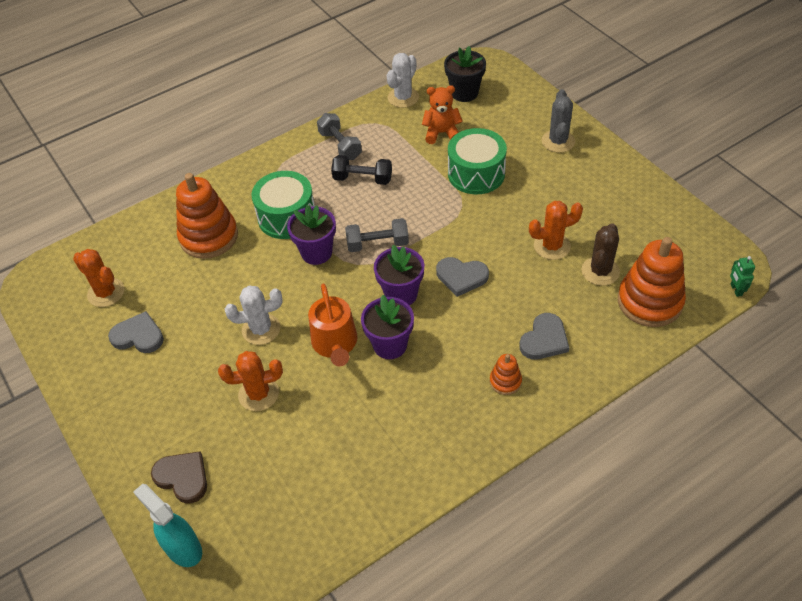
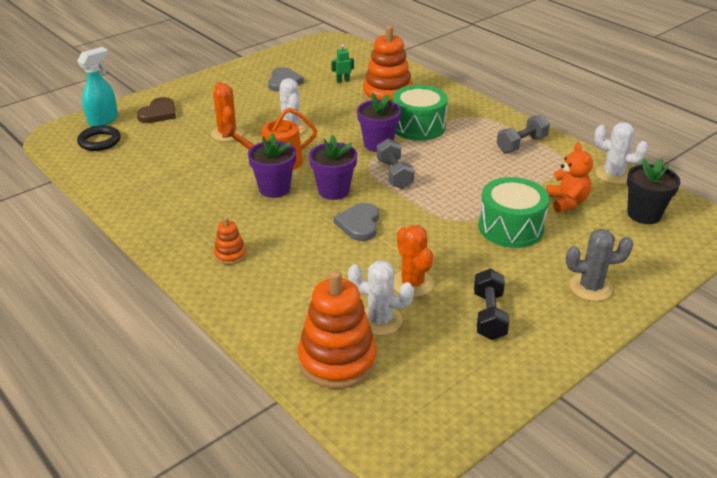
camera: 80 degrees right, 15 degrees down
orange cactus [73,249,125,307] -> none
black dumbbell [331,155,392,185] -> black dumbbell moved to [474,269,510,340]
grey heart [519,313,569,360] -> none
brown cactus [582,223,620,286] -> white cactus [348,260,414,336]
green robot [730,256,755,297] -> green robot moved to [331,44,354,83]
none -> black ring [77,125,121,151]

